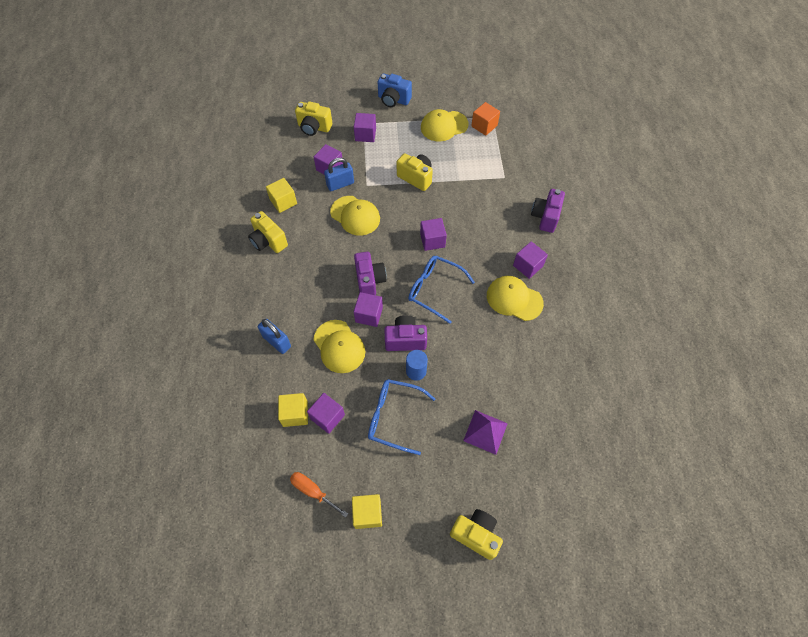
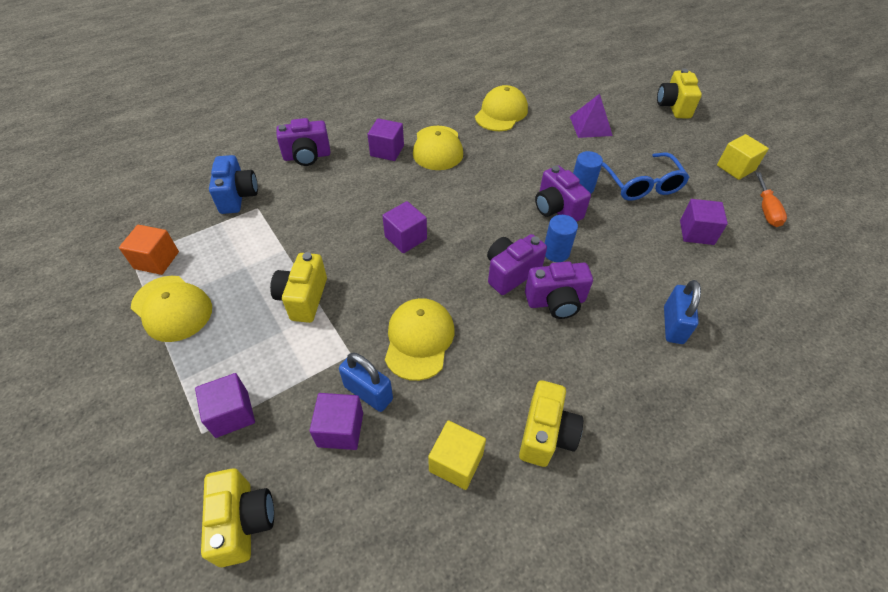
camera: 120 degrees left, 10 degrees down
yellow cube [278,393,308,427] -> none
yellow cap [314,320,366,373] -> yellow cap moved to [475,85,528,131]
purple cube [354,292,383,327] -> blue cylinder [545,215,578,262]
blue camera [378,74,412,107] -> blue camera moved to [209,155,258,214]
blue glasses [408,256,475,324] -> none
none -> purple camera [525,261,593,319]

